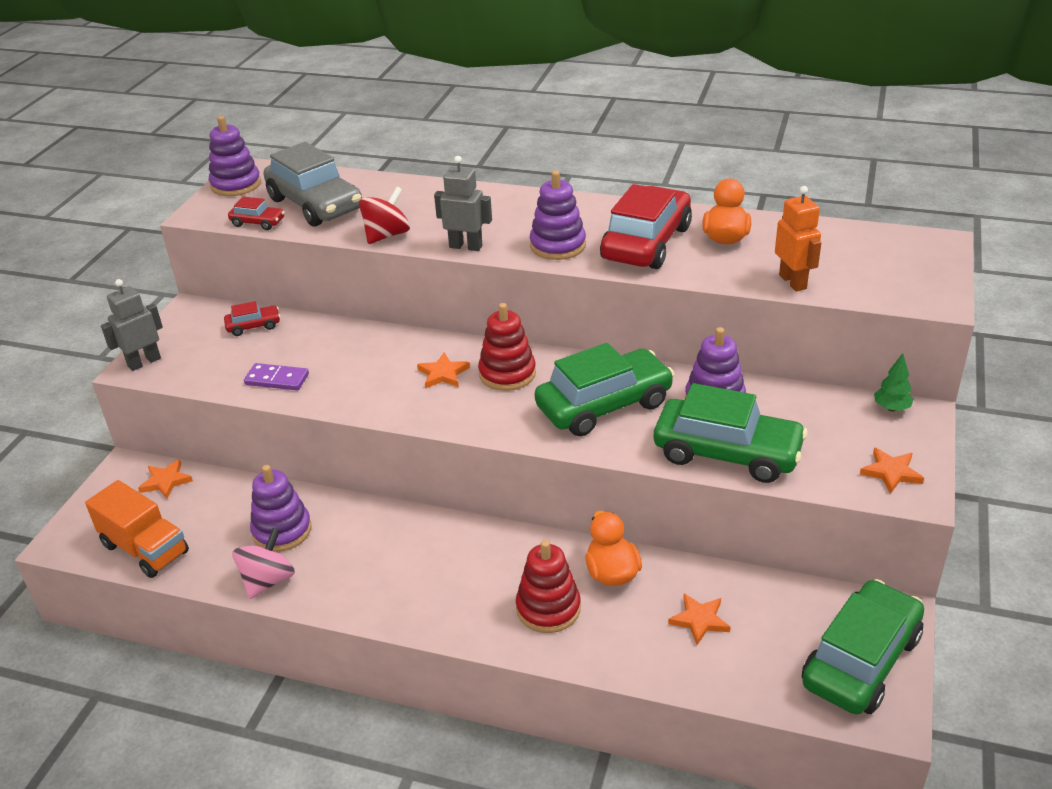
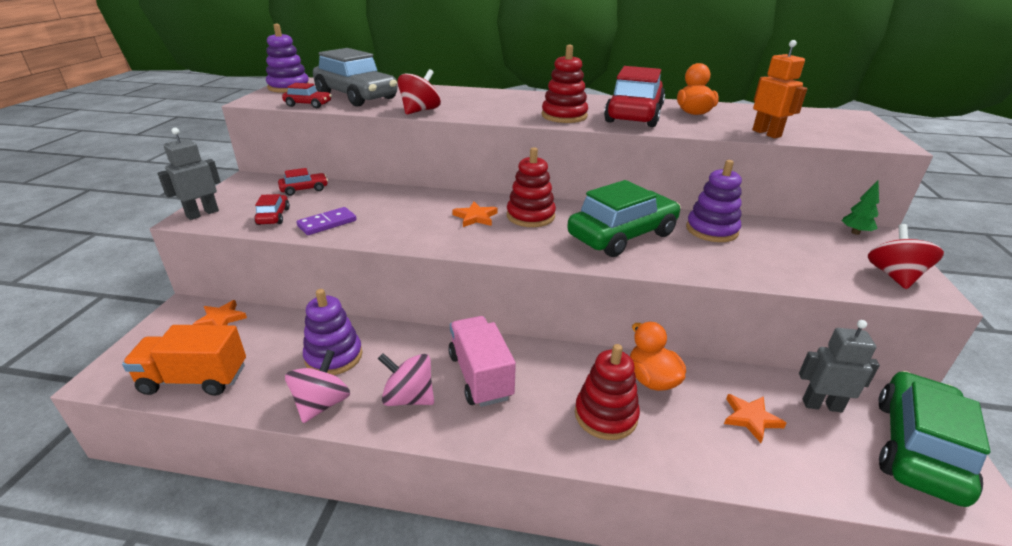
camera: 10 degrees left, 5 degrees down
orange truck [85,480,189,578] -> orange truck turned 150 degrees clockwise [122,325,246,396]
purple domino [244,363,309,390] -> purple domino turned 45 degrees counterclockwise [296,207,356,235]
grey robot [434,156,492,251] -> grey robot moved to [799,320,880,412]
purple stacking toy [530,171,586,260] -> red stacking toy [542,45,588,123]
green car [654,383,808,483] -> none
orange star [860,447,924,494] -> red spinning top [868,224,944,289]
none -> red car [254,194,290,225]
none -> pink spinning top [378,353,434,406]
none -> pink truck [448,316,516,407]

